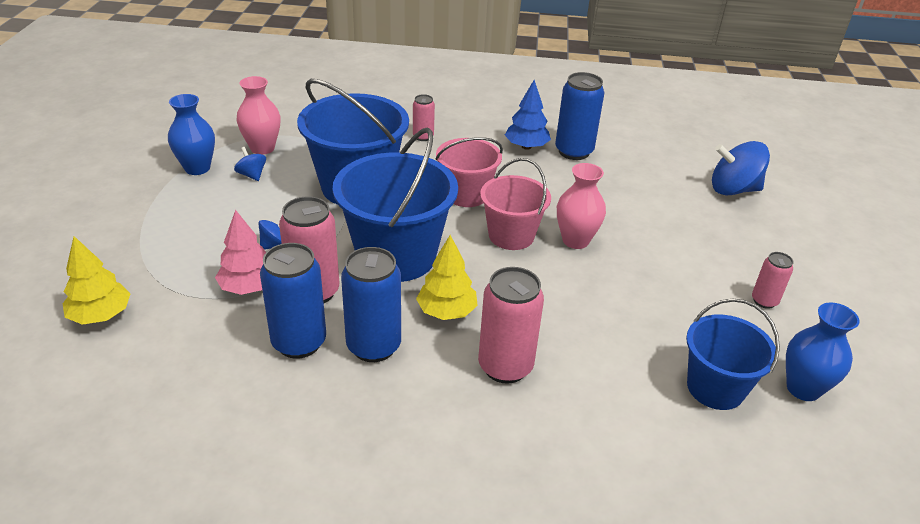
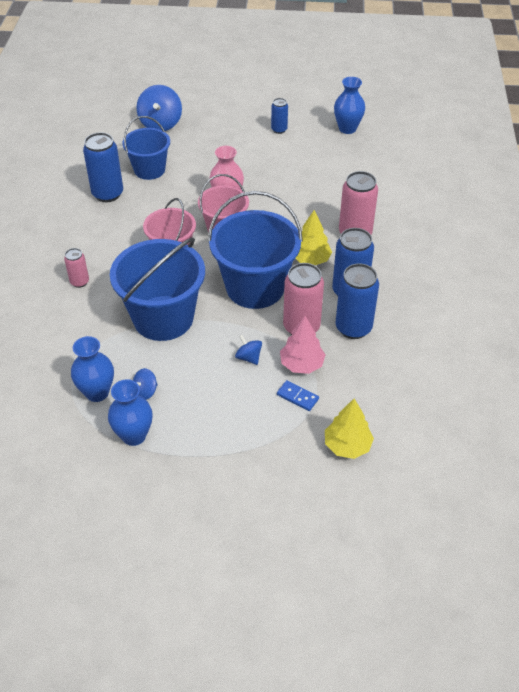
camera: 90 degrees left, 10 degrees up
pink vase [236,76,281,155] -> blue vase [71,336,114,402]
blue tree [505,80,551,150] -> none
blue bucket [686,299,780,410] -> blue bucket moved to [122,116,170,180]
pink can [752,252,793,309] -> blue can [271,98,288,134]
none -> blue domino [277,380,319,411]

